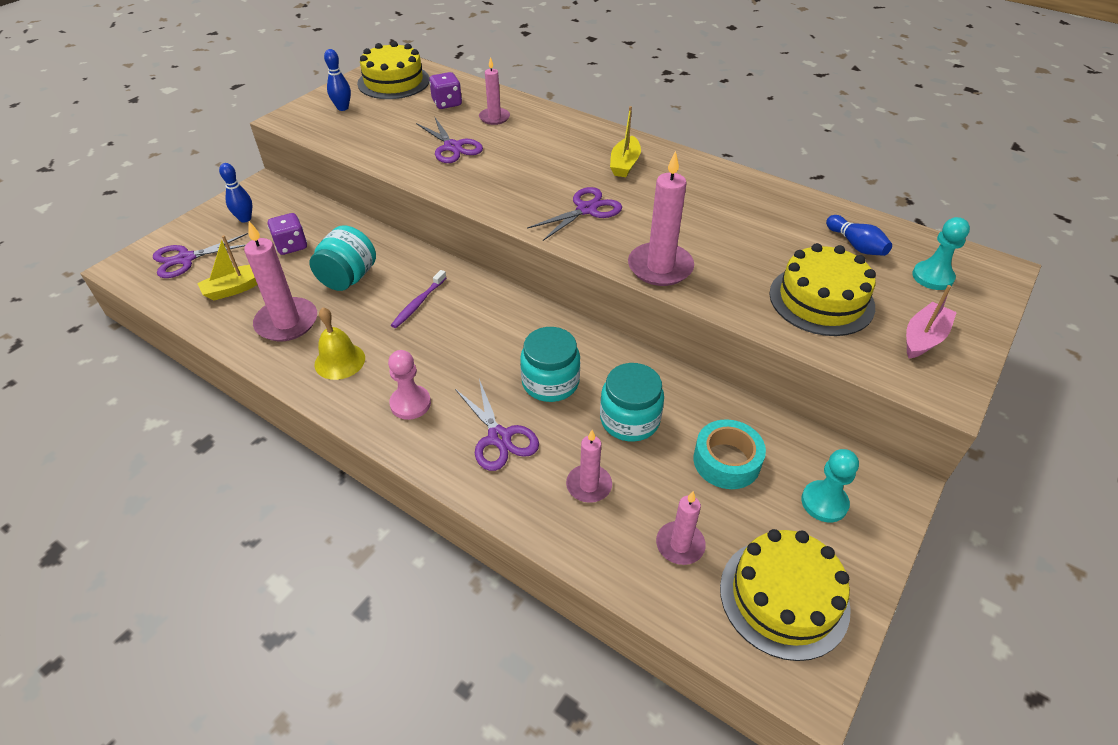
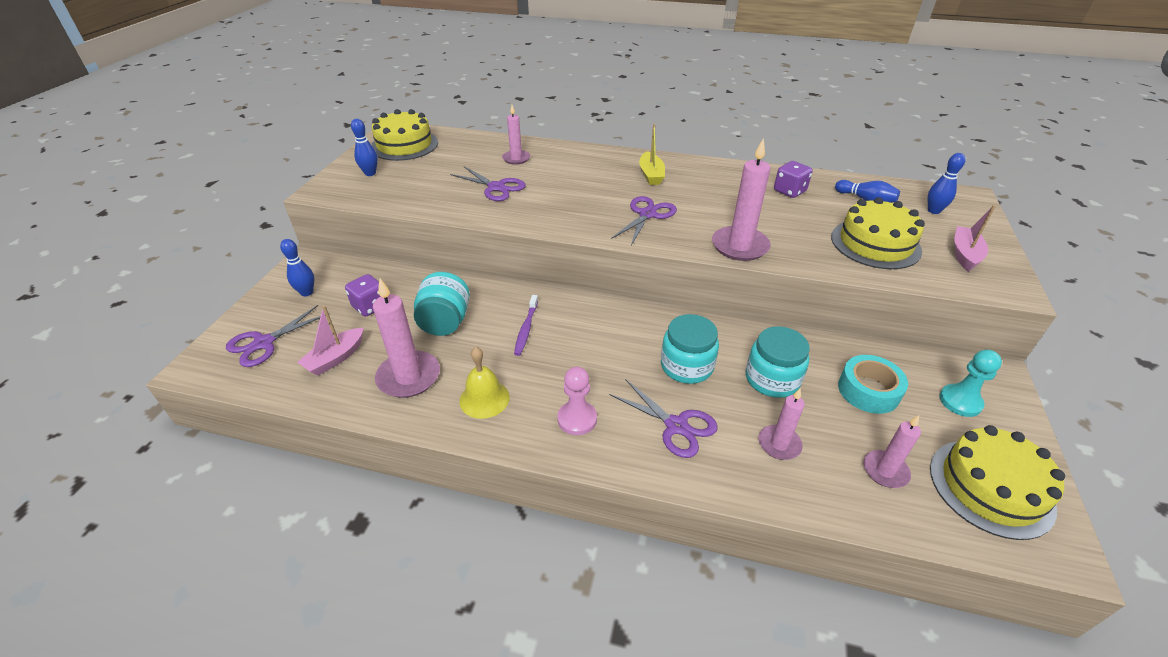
camera: 20 degrees left, 5 degrees down
yellow boat [197,235,258,301] -> pink boat [297,305,364,376]
purple dice [429,72,462,109] -> purple dice moved to [774,161,813,198]
turquoise pawn [912,217,970,290] -> blue bowling pin [928,153,966,214]

